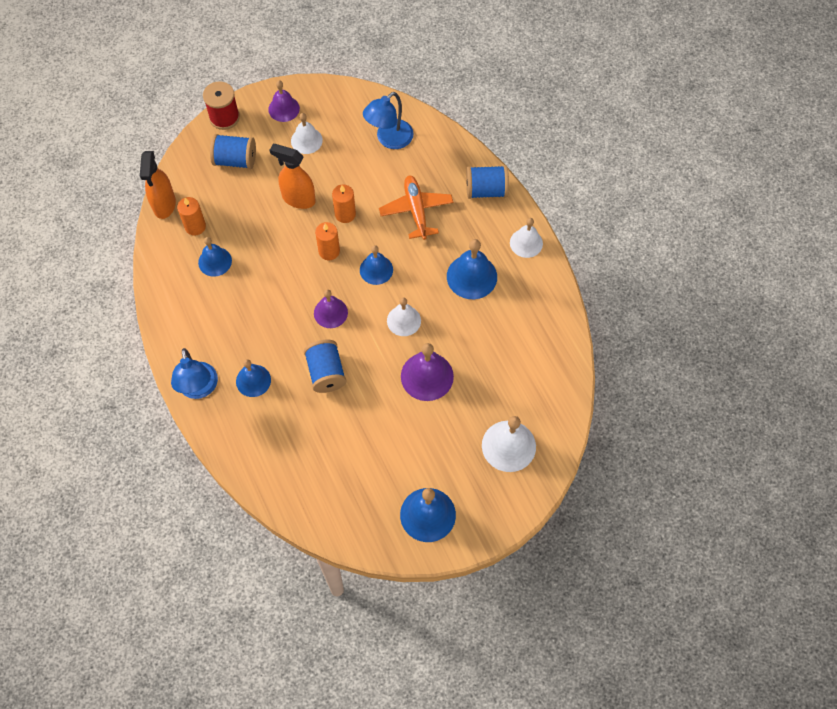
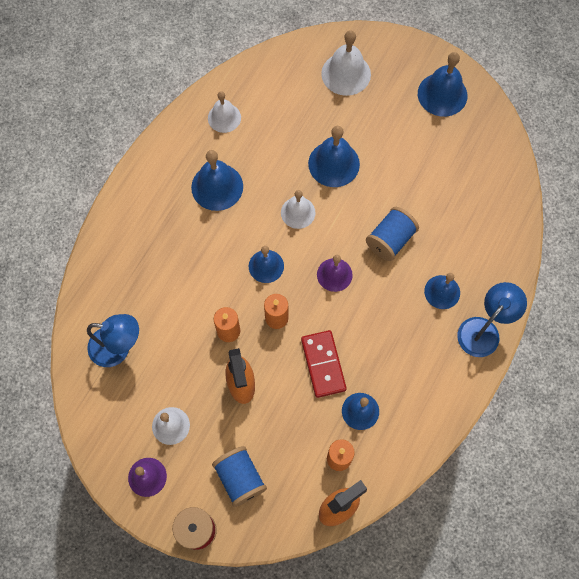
camera: 125 degrees left, 5 degrees up
orange plane [379,176,453,240] -> none
purple bell [401,343,454,401] -> blue bell [308,126,360,187]
blue spool [466,165,509,199] -> none
white bell [510,218,543,258] -> white bell moved to [208,91,241,133]
none -> red domino [301,330,347,398]

